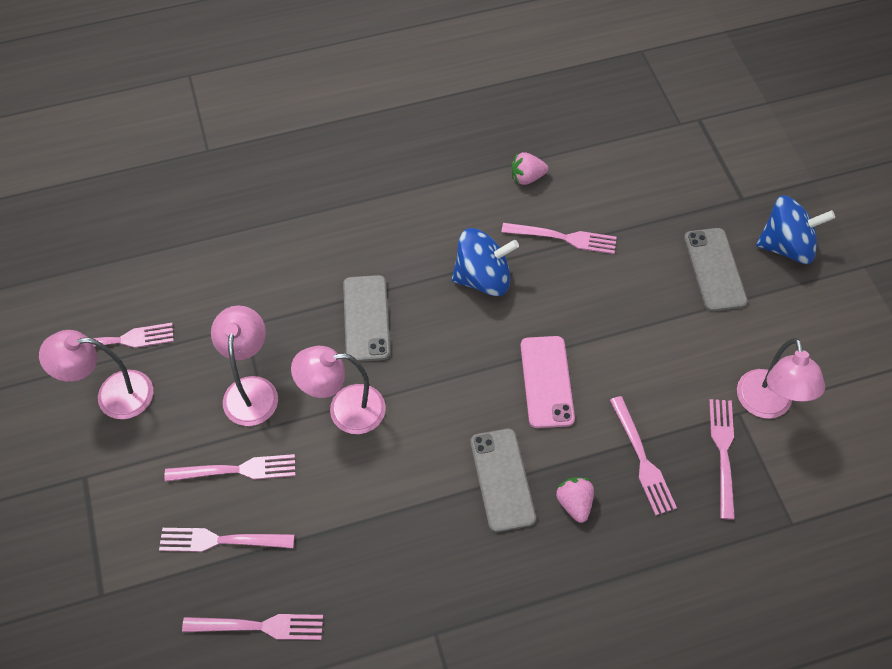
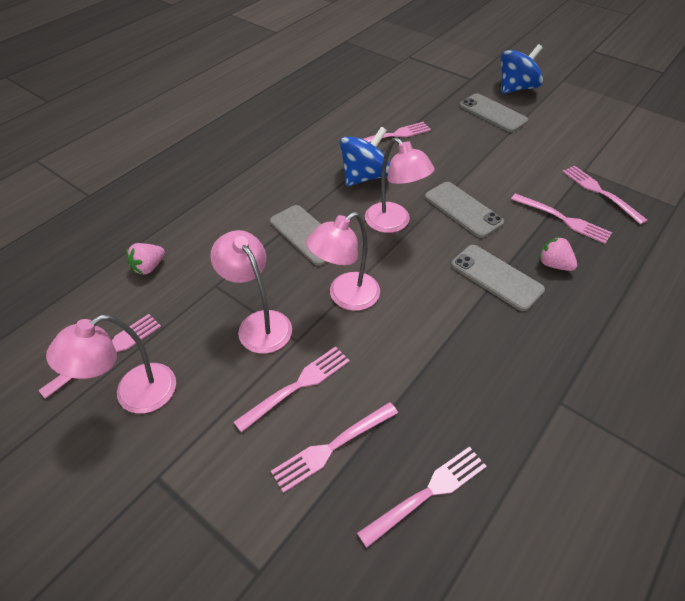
camera: 35 degrees left, 10 degrees down
pink strawberry [511,152,548,185] -> pink strawberry moved to [126,243,165,275]
pink phone [520,336,575,428] -> grey phone [425,182,504,238]
pink lamp [737,338,825,419] -> pink lamp moved to [365,137,435,233]

